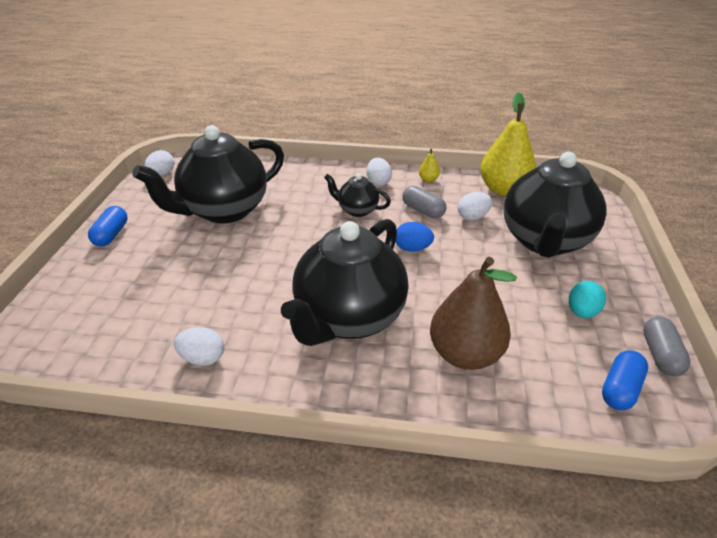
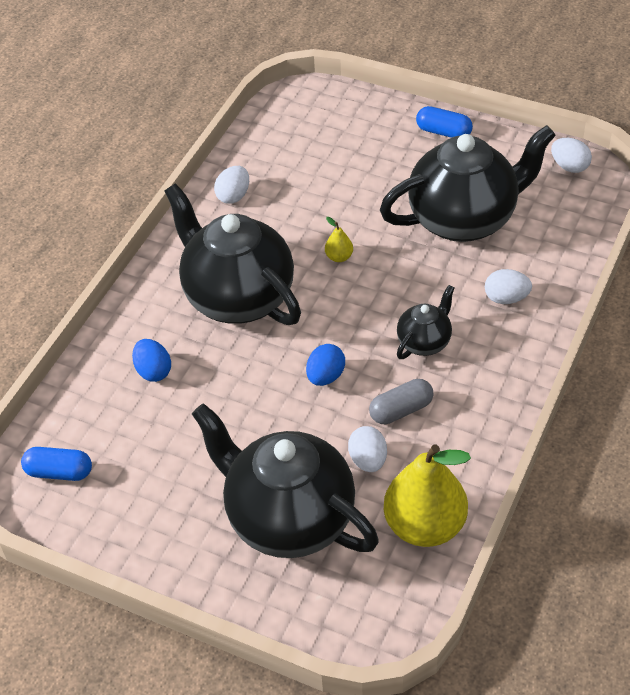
camera: 110 degrees right, 10 degrees up
black teapot [132,125,284,224] -> black teapot turned 90 degrees clockwise [380,125,556,242]
white egg [367,158,392,186] -> white egg moved to [485,269,532,304]
yellow pear [419,148,440,182] -> yellow pear moved to [325,217,353,262]
brown pear [430,257,517,370] -> blue egg [132,339,171,382]
turquoise egg [569,281,606,318] -> none
blue capsule [602,350,648,410] -> blue capsule turned 45 degrees counterclockwise [21,447,92,481]
grey capsule [643,317,691,376] -> none

